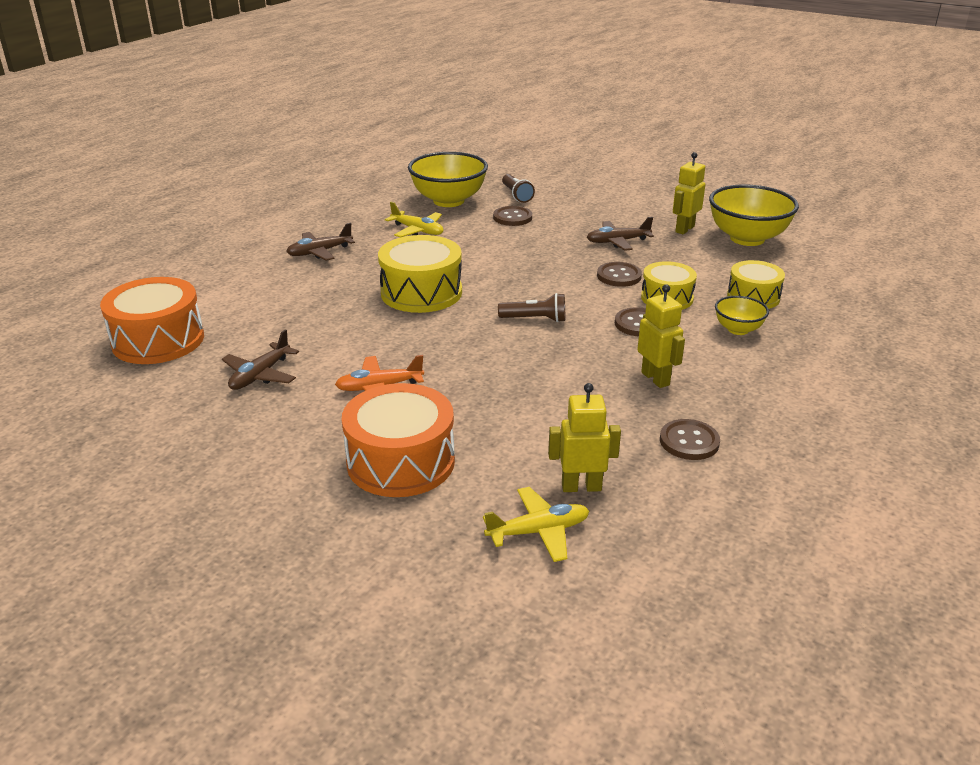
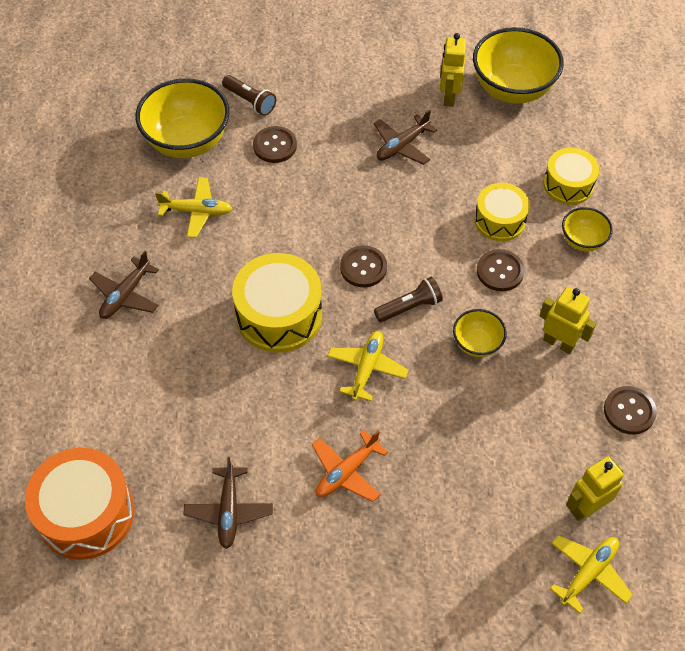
camera: 30 degrees left, 25 degrees up
orange drum [342,383,455,497] -> none
brown button [597,262,642,287] -> brown button moved to [340,245,387,287]
none -> yellow plane [327,331,409,401]
none -> yellow bowl [453,309,507,357]

